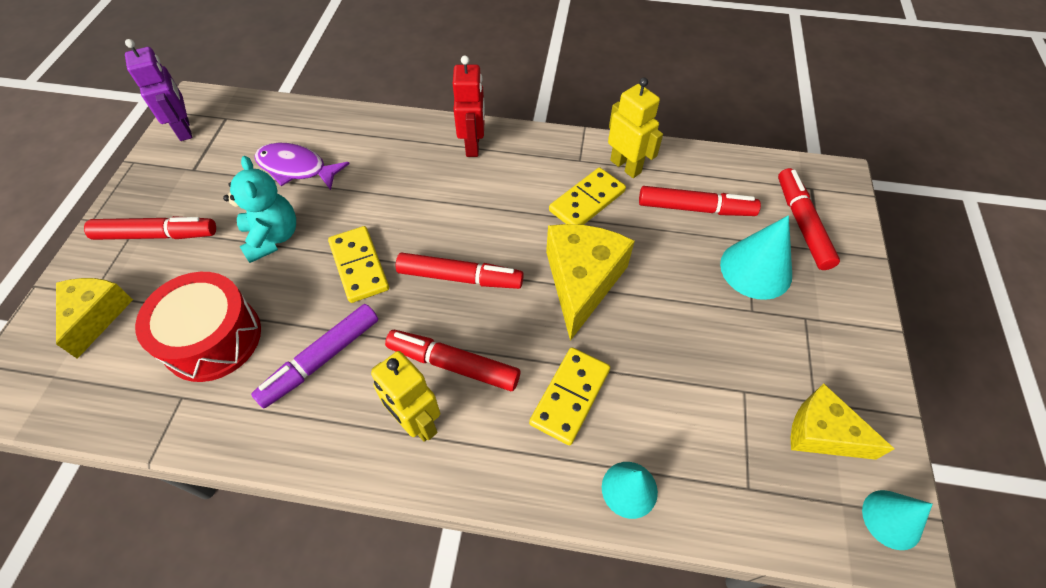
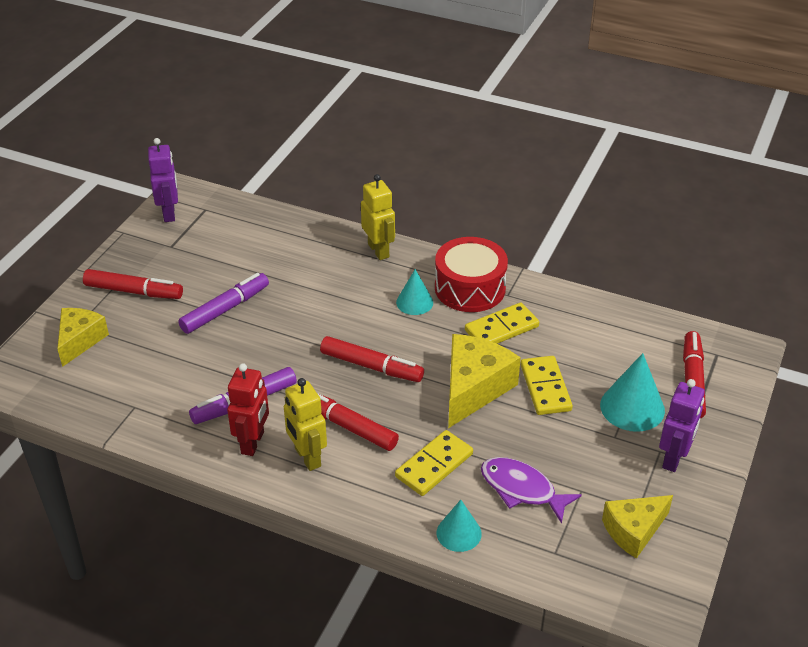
camera: 15 degrees right, 15 degrees down
red drum [135,272,261,382] -> red drum moved to [435,237,508,312]
turquoise teddy bear [223,156,296,263] -> purple marker [178,273,269,334]
purple fish [254,143,350,190] -> purple fish moved to [481,457,582,524]
yellow domino [328,226,389,303] -> yellow domino moved to [520,356,573,415]
red robot [453,56,485,157] -> red robot moved to [227,363,269,456]
yellow robot [608,78,663,178] -> yellow robot moved to [361,174,395,260]
red marker [639,186,761,216] -> none
yellow cheese [791,383,894,460] -> yellow cheese turned 75 degrees counterclockwise [602,495,673,559]
turquoise cone [862,490,933,550] -> turquoise cone moved to [396,269,433,315]
none -> purple robot [659,379,705,472]

